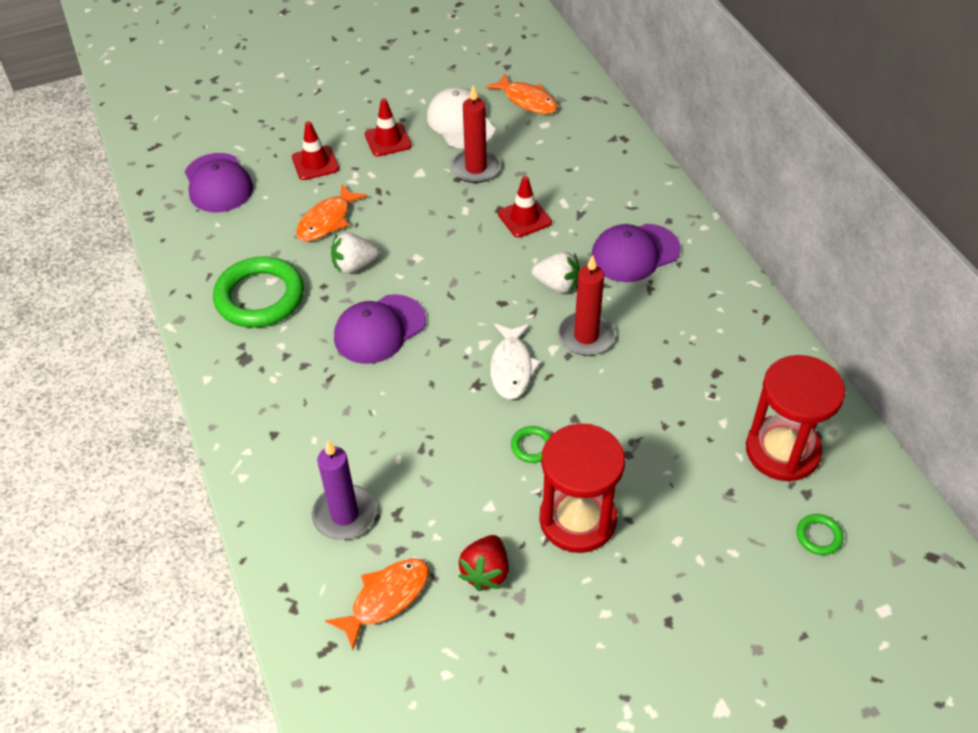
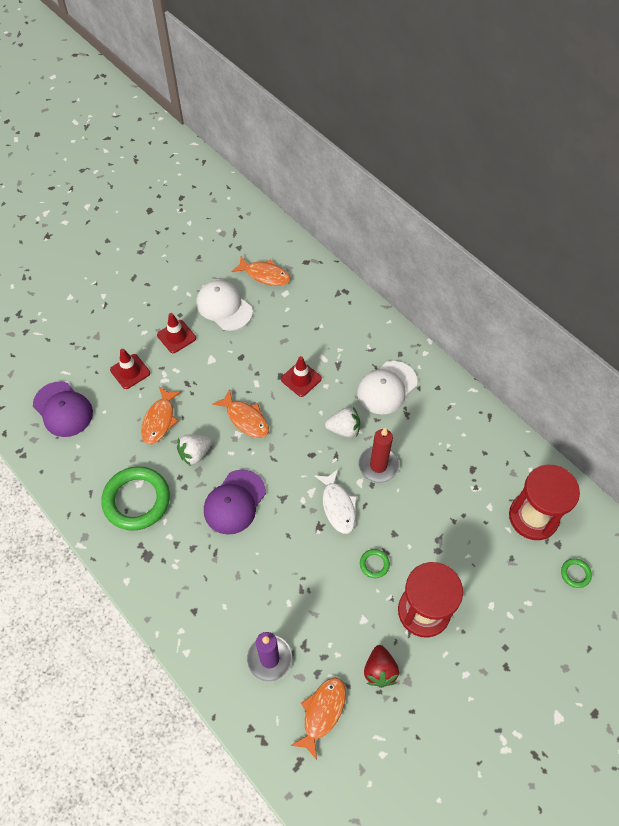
camera: 20 degrees left, 10 degrees up
red candle [451,85,501,183] -> none
purple cap [591,224,681,282] -> white cap [357,361,417,414]
none -> orange fish [212,389,269,438]

